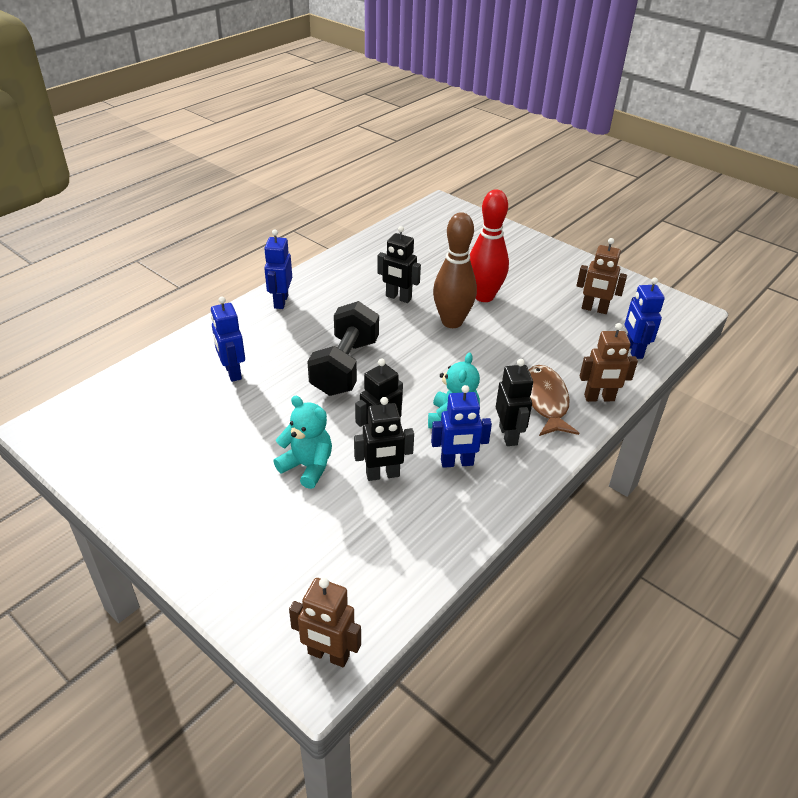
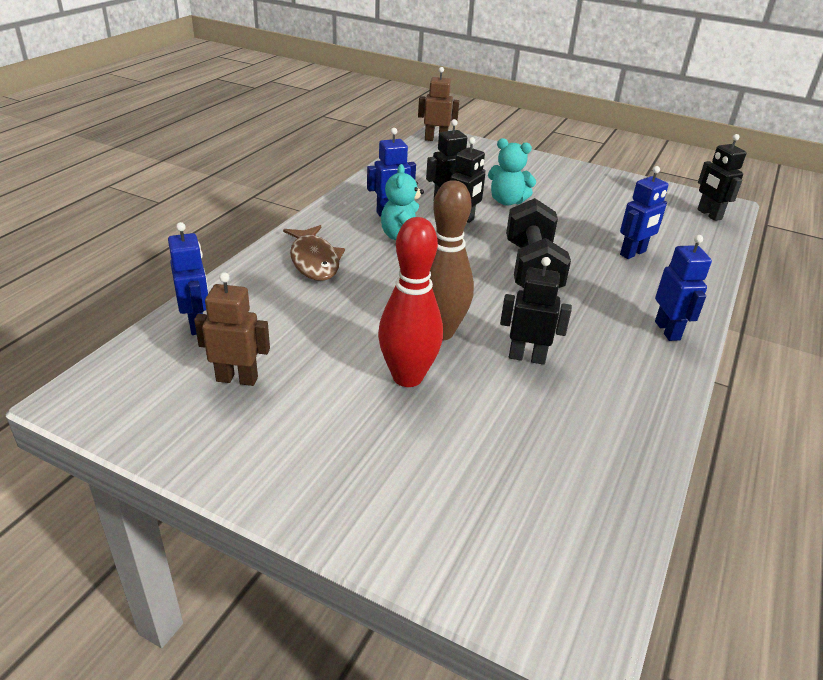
camera: 165 degrees right, 5 degrees down
blue robot [211,297,245,382] -> blue robot turned 90 degrees clockwise [620,166,668,259]
black robot [496,359,533,446] -> black robot moved to [697,134,747,221]
brown robot [580,323,638,402] -> none

